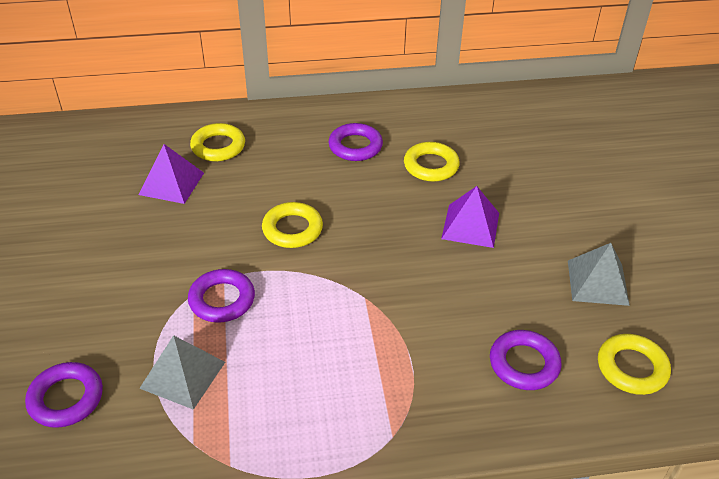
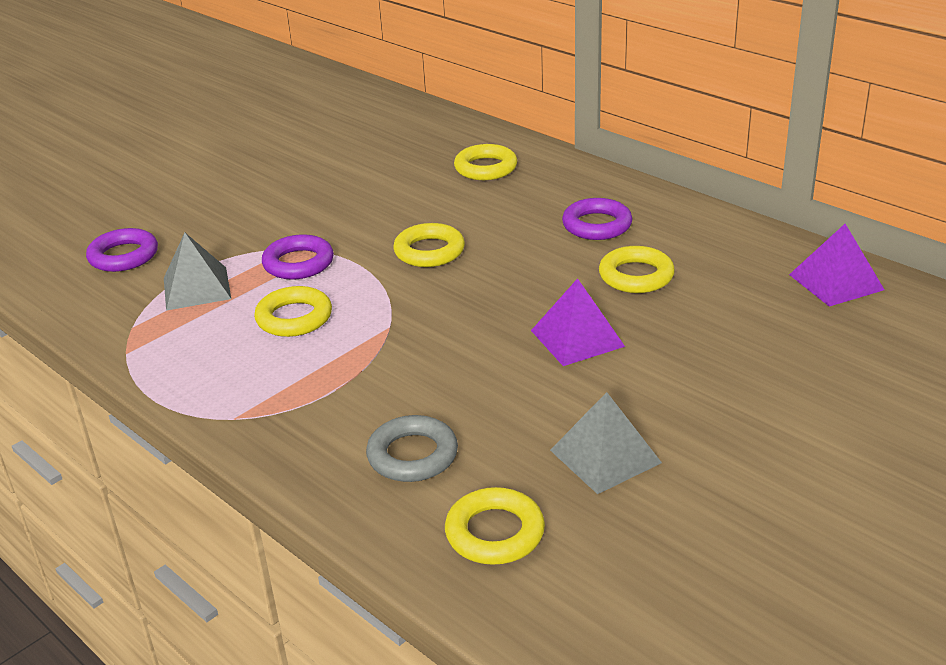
camera: 55 degrees right, 10 degrees down
purple pyramid [138,144,204,204] -> purple pyramid moved to [789,224,884,307]
purple ring [490,330,561,390] -> grey ring [366,415,458,482]
none -> yellow ring [254,286,332,337]

